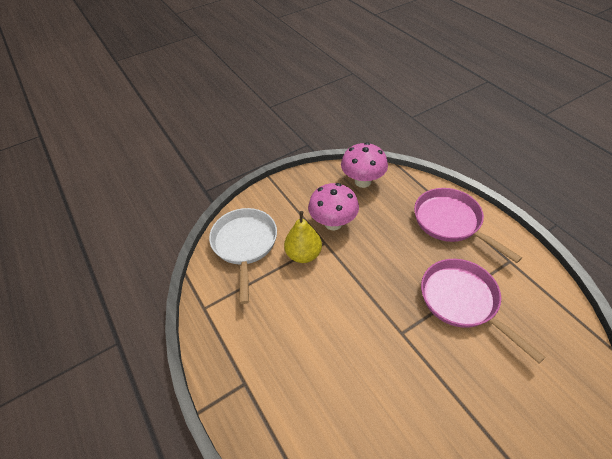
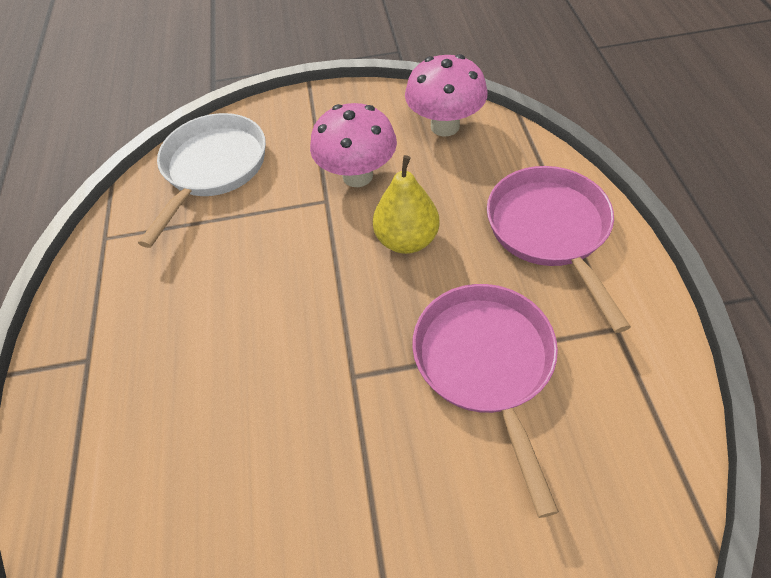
camera: 25 degrees right, 5 degrees up
yellow pear [284,211,322,263] -> yellow pear moved to [373,155,439,254]

